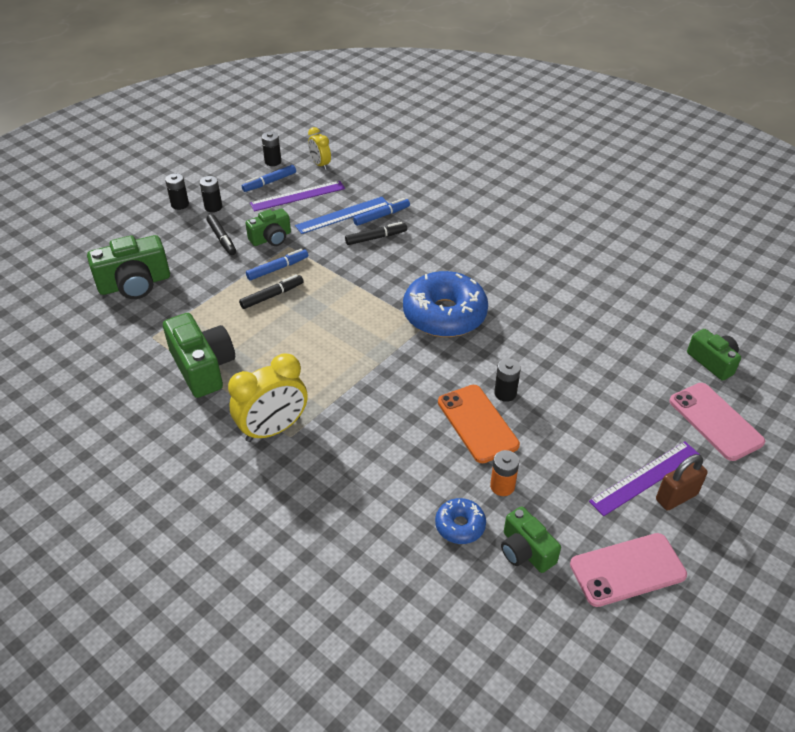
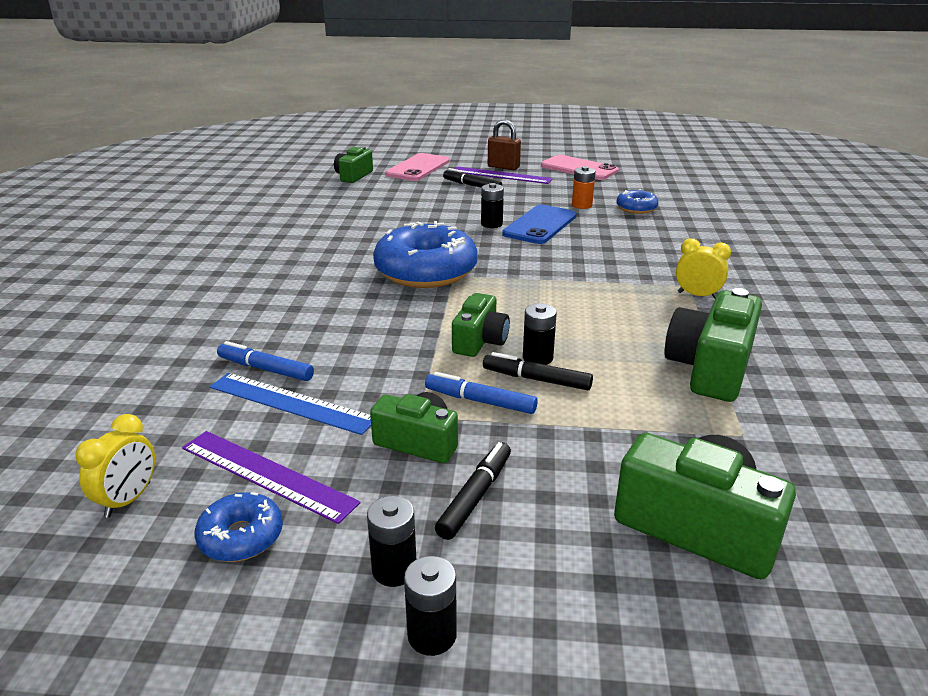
camera: 125 degrees left, 15 degrees down
yellow clock [228,353,308,442] -> yellow clock [676,238,731,299], size x0.57
blue marker [242,165,296,192] -> blue donut [194,492,283,562]
black battery [261,132,281,166] -> black battery moved to [523,303,557,365]
black marker [345,222,407,245] -> black marker moved to [443,168,502,188]
orange phone [438,385,520,463] -> blue phone [502,204,576,244]
green camera [501,506,561,573] -> green camera moved to [452,293,510,357]

